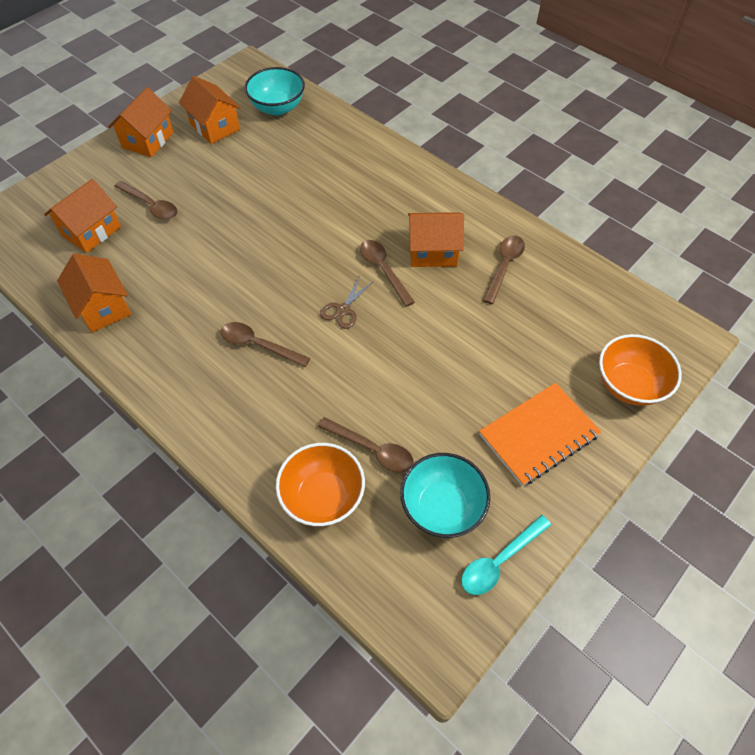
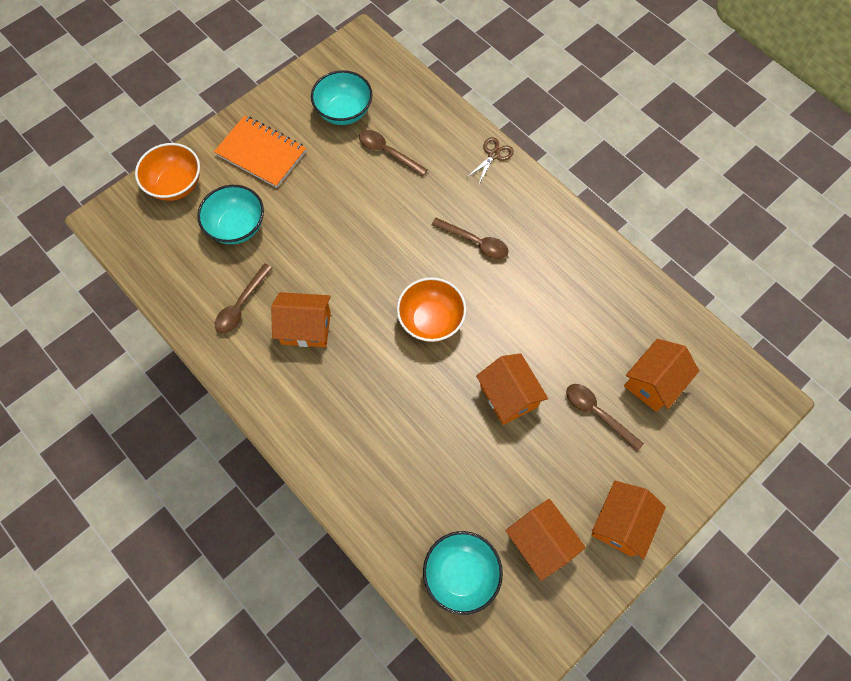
camera: 175 degrees left, 10 degrees up
orange house [57,253,131,332] -> orange house moved to [476,353,548,425]
orange bowl [276,443,365,526] -> orange bowl moved to [397,277,467,342]
brown scissors [320,275,374,329] -> brown scissors moved to [466,137,514,184]
brown spoon [360,240,415,307] -> none
turquoise spoon [461,515,551,595] -> none
orange notebook [479,383,601,486] -> orange notebook turned 60 degrees clockwise [214,115,306,188]
none -> turquoise bowl [197,185,264,244]

